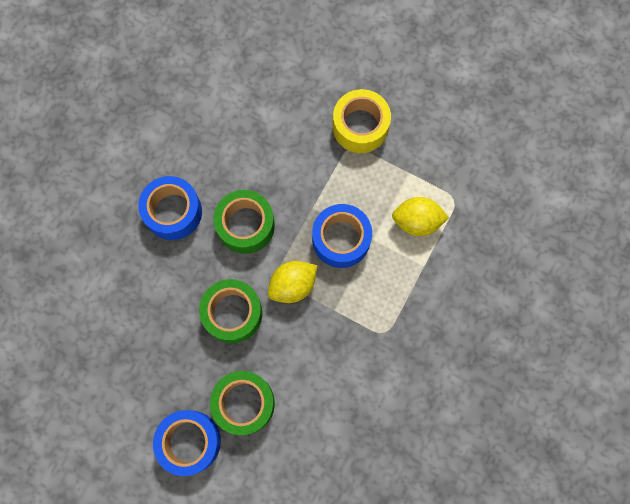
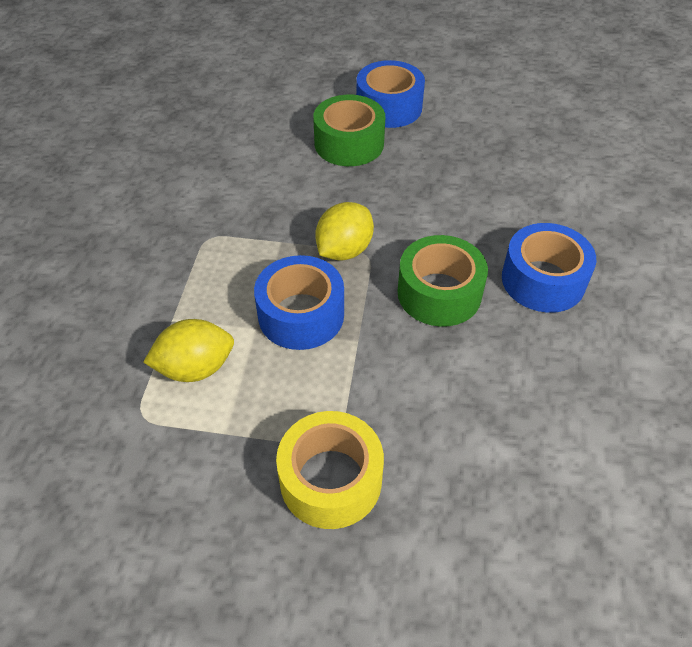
camera: 160 degrees right, 25 degrees down
green tape [199,279,263,343] -> none

